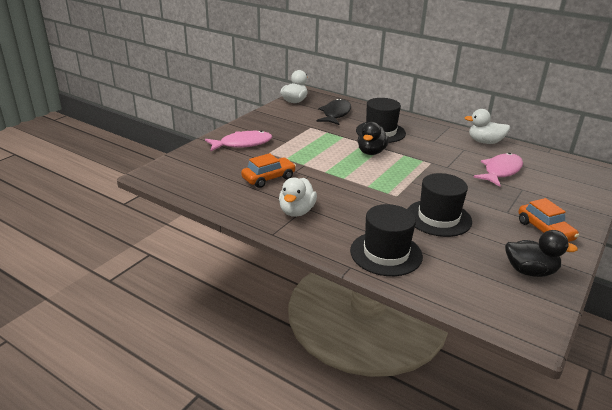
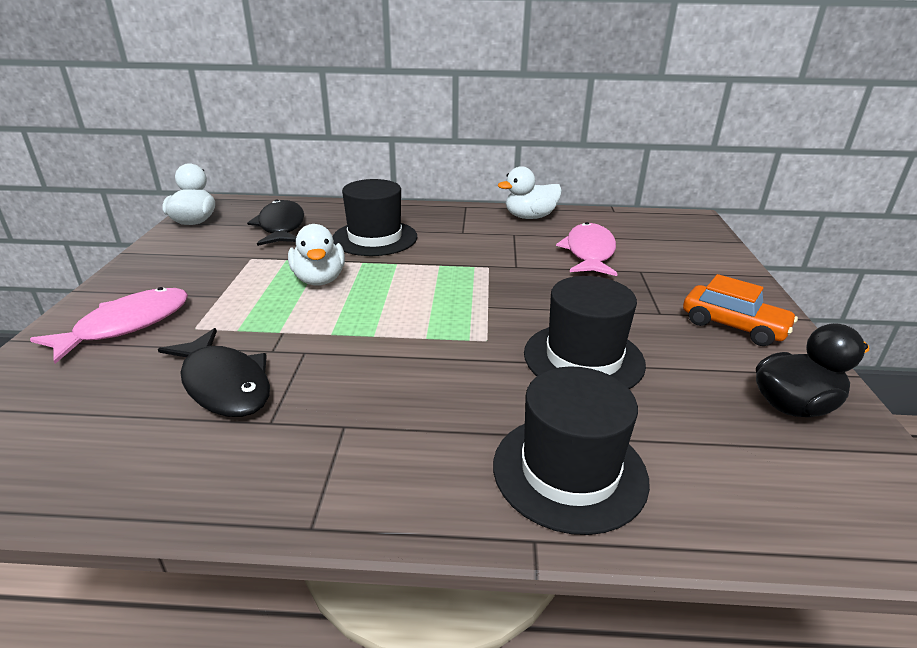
camera: 30 degrees left, 0 degrees up
orange car [241,153,296,188] -> black fish [158,328,270,417]
white duck [279,178,317,217] -> white duck moved to [288,224,345,286]
black duck [358,122,389,155] -> none

